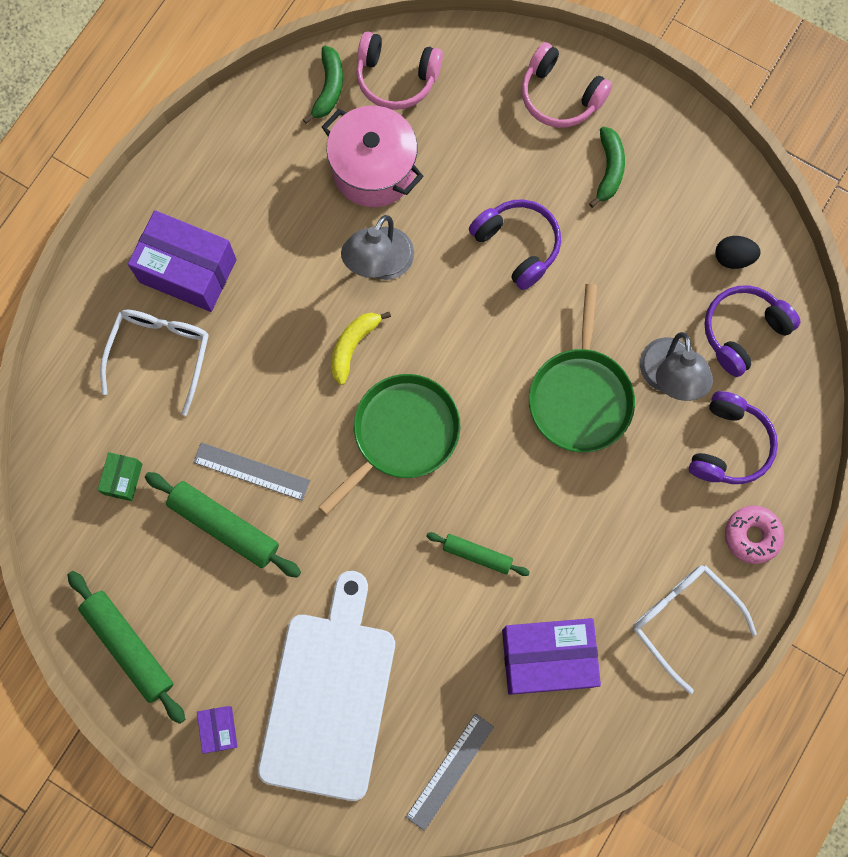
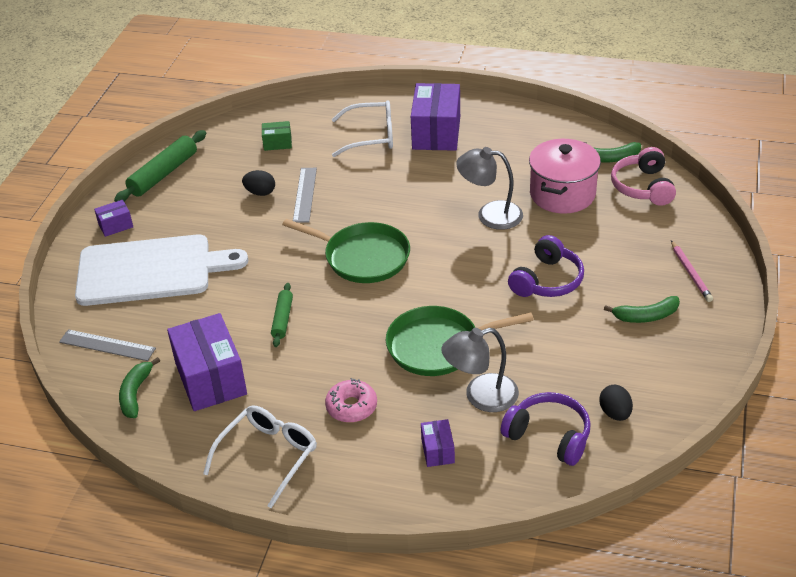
camera: 75 degrees right, 35 degrees down
green rolling pin [145,472,301,578] -> black egg [242,170,275,196]
yellow banana [331,312,391,385] -> none
pink headphones [521,42,612,128] -> pink pencil [671,241,713,302]
purple headphones [689,391,778,484] -> purple box [421,419,455,467]
pink donut [725,505,784,564] -> pink donut moved to [325,378,377,423]
none -> green banana [119,357,160,418]

